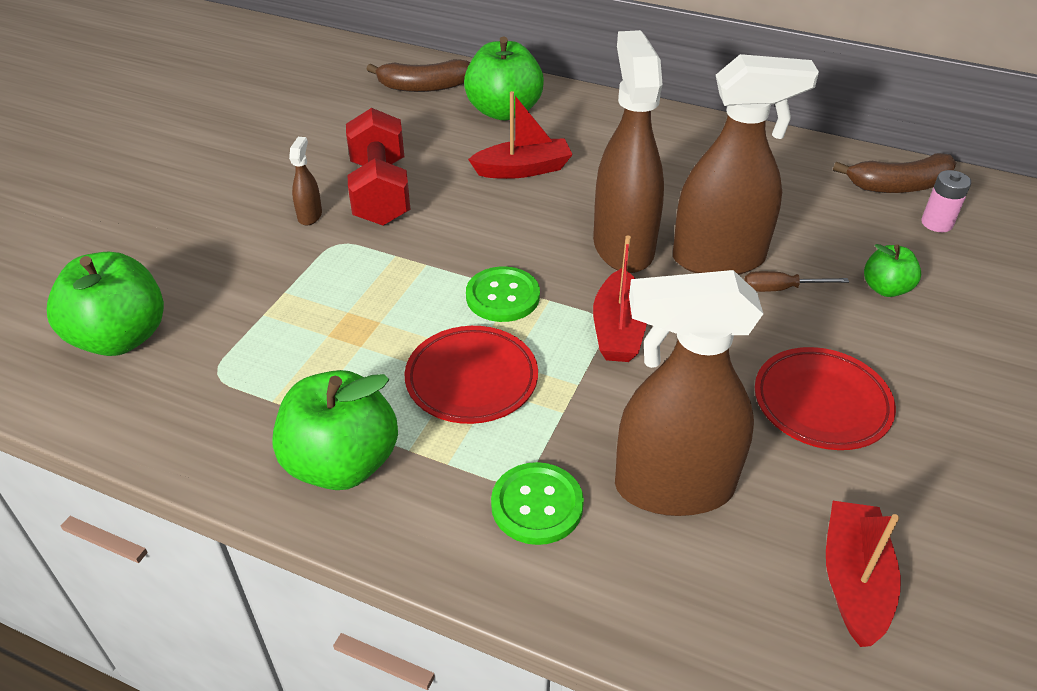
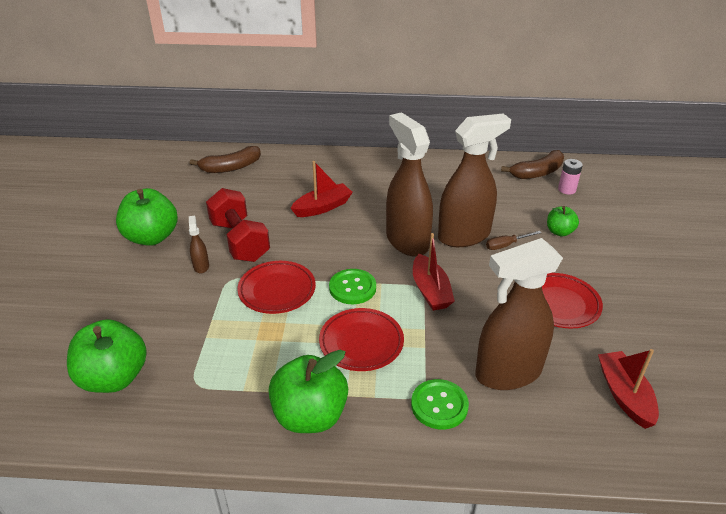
camera: 20 degrees left, 5 degrees down
green apple [464,36,544,120] -> green apple moved to [116,188,178,246]
none -> red plate [237,261,316,314]

